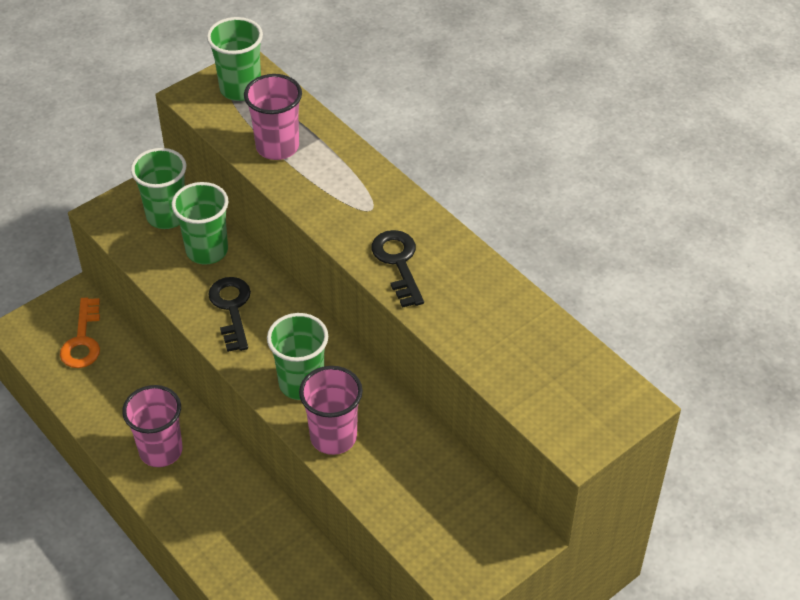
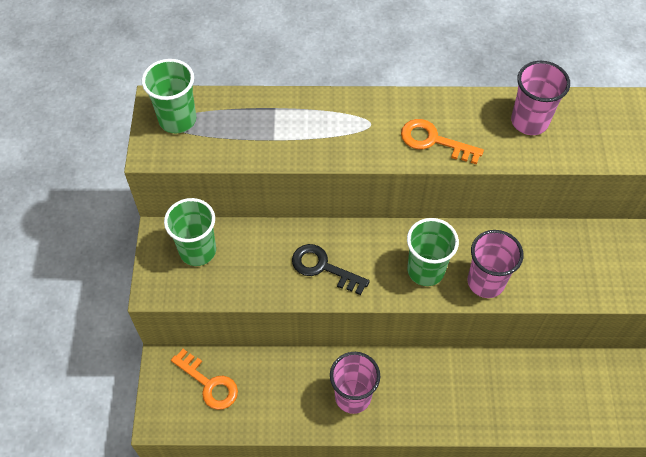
camera: 50 degrees left, 10 degrees up
green cup [171,182,228,265] -> none
pink cup [244,74,302,160] -> pink cup moved to [511,61,570,135]
black key [371,230,424,308] -> orange key [401,119,484,165]

